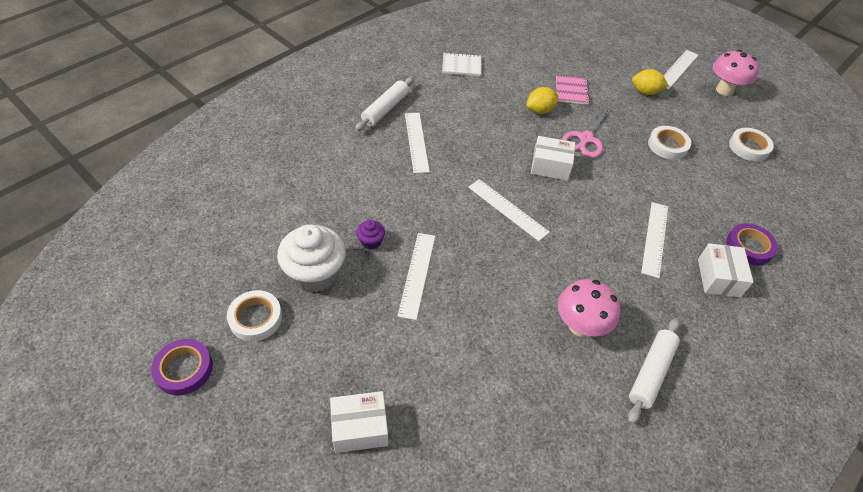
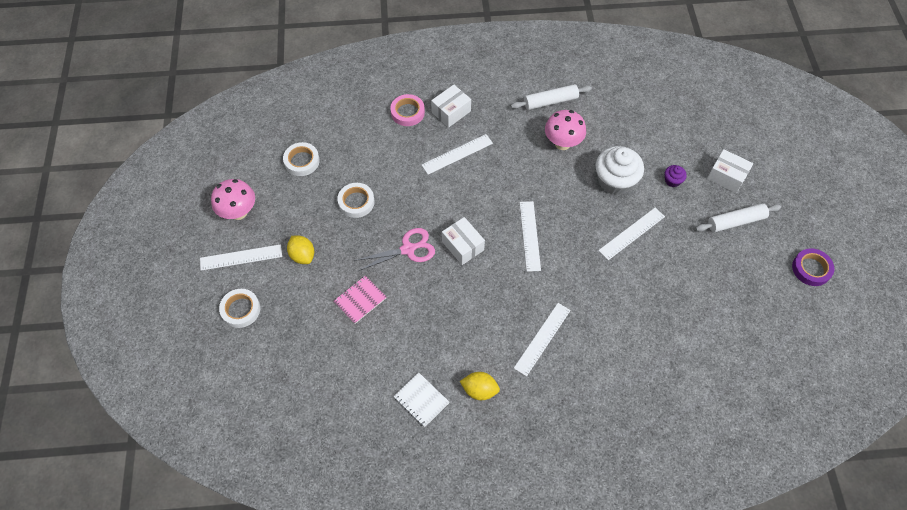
camera: 135 degrees left, 10 degrees up
white tape [227,290,282,341] -> white tape moved to [219,289,260,328]
white cupcake [277,224,346,292] -> white cupcake moved to [596,146,644,195]
white rolling pin [355,77,414,131] -> white rolling pin moved to [695,203,781,232]
purple cupcake [356,220,385,249] -> purple cupcake moved to [665,165,687,187]
yellow lemon [527,87,558,114] -> yellow lemon moved to [460,372,500,400]
purple tape [726,223,778,265] -> pink tape [390,94,425,126]

